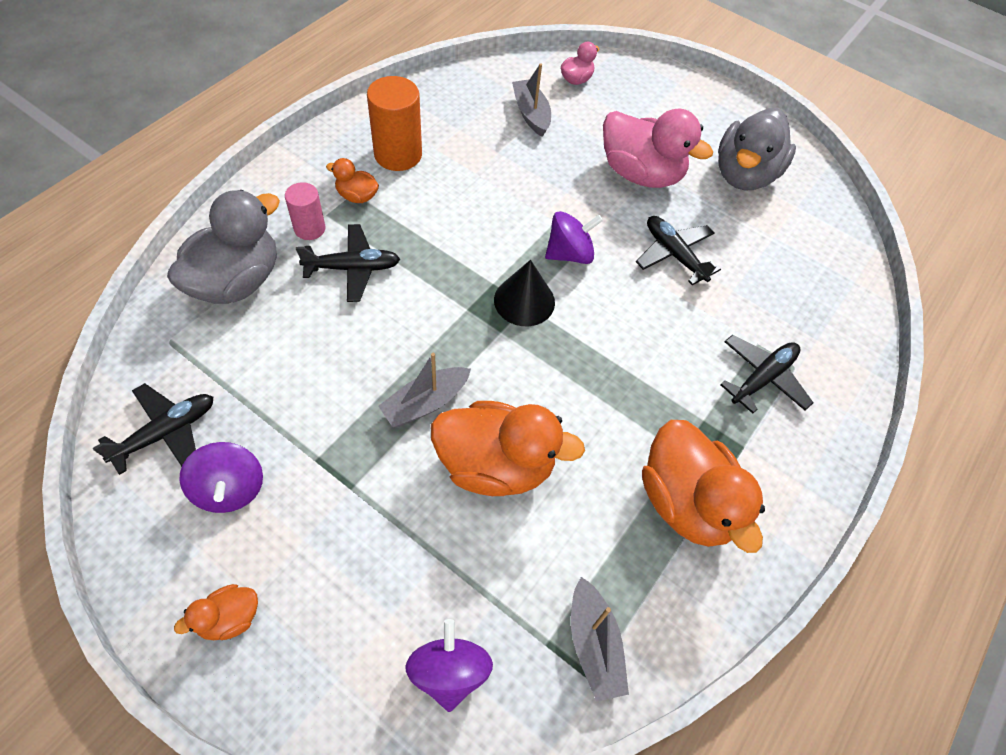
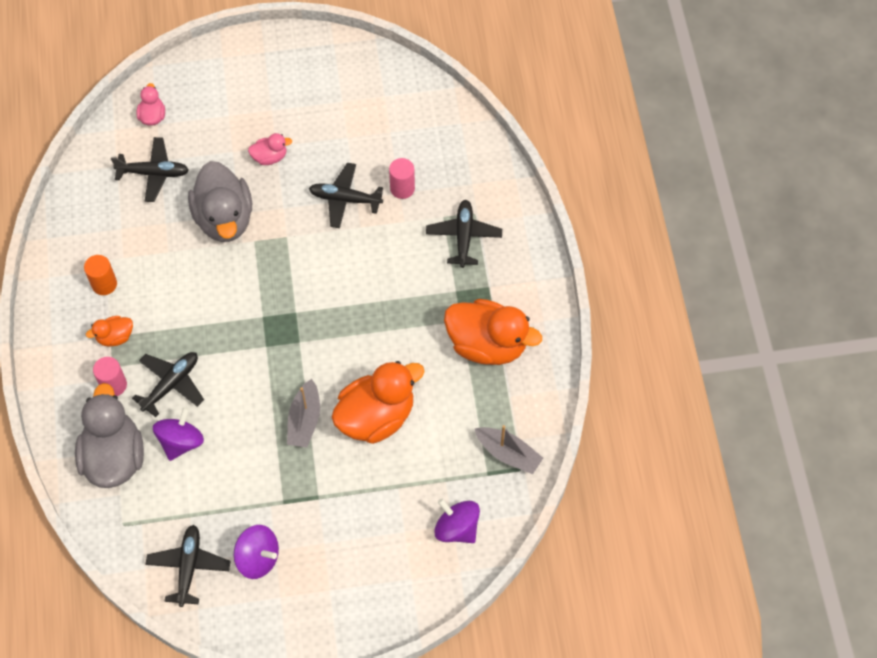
camera: 40 degrees left, 5 degrees up
orange duck [174,584,258,640] -> none
orange cylinder [367,76,422,171] -> orange cylinder [84,255,117,295], size x0.60
black cone [494,260,555,326] -> none
grey boat [512,63,551,137] -> black plane [111,137,189,202]
purple spinning top [545,211,603,264] -> purple spinning top moved to [153,407,204,461]
pink duck [603,108,713,188] -> pink duck [248,133,292,165], size x0.47
grey duck [718,108,796,190] -> grey duck moved to [188,161,252,242]
none -> pink cylinder [389,158,415,199]

